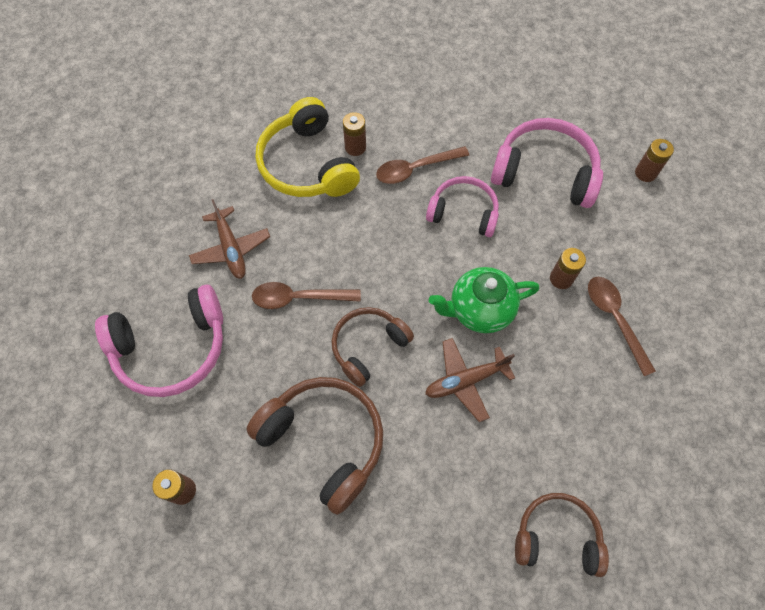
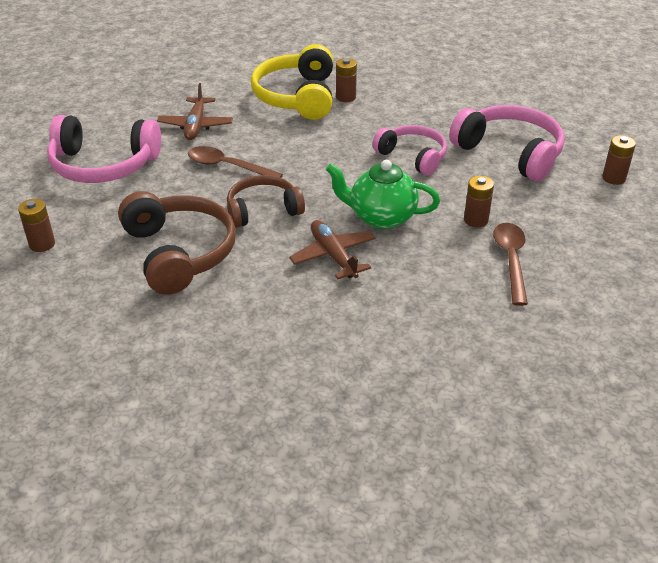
camera: 25 degrees right, 25 degrees down
brown spoon [376,146,469,184] -> none
brown plane [425,338,515,422] -> brown plane turned 60 degrees clockwise [289,220,376,279]
brown headphones [515,493,609,577] -> none

